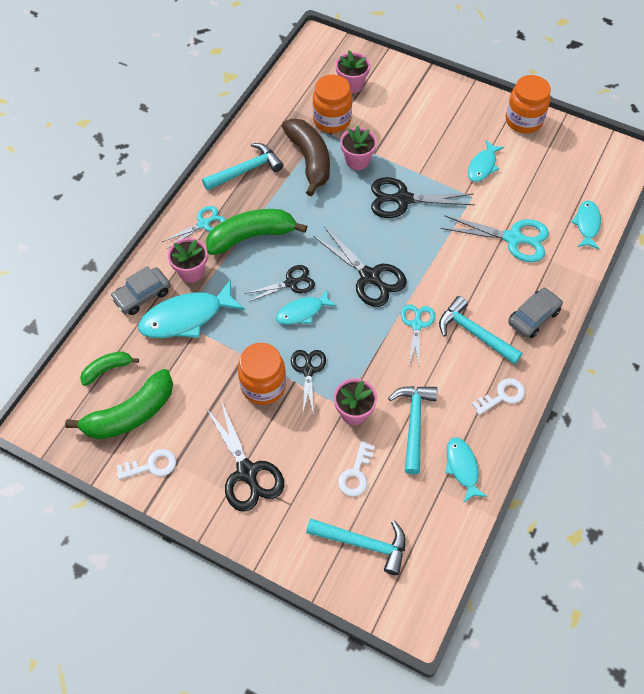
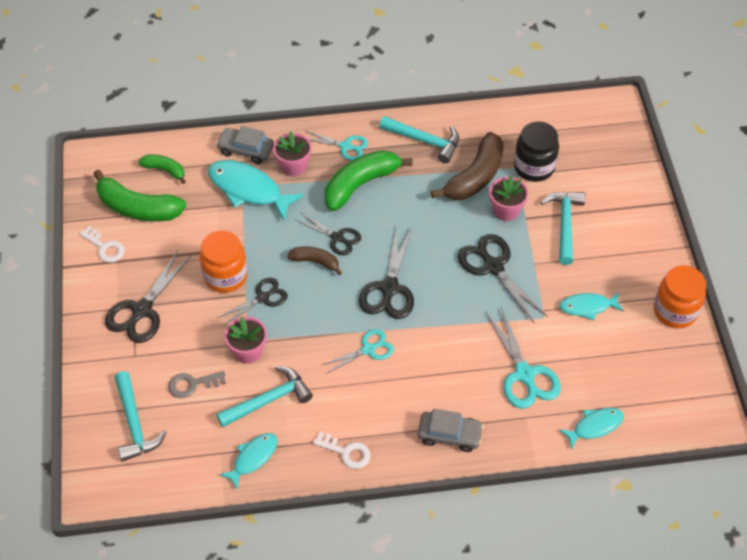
camera: 55 degrees right, 5 degrees down
green banana [206,209,307,255] -> green banana turned 75 degrees counterclockwise [325,150,413,211]
turquoise fish [276,289,337,325] -> brown banana [287,246,342,275]
orange jar [313,74,352,133] -> black jar [514,121,559,182]
pink flower pot [336,50,370,93] -> none
white key [338,441,375,497] -> grey key [168,371,226,398]
turquoise hammer [439,296,523,365] -> turquoise hammer moved to [540,192,585,265]

